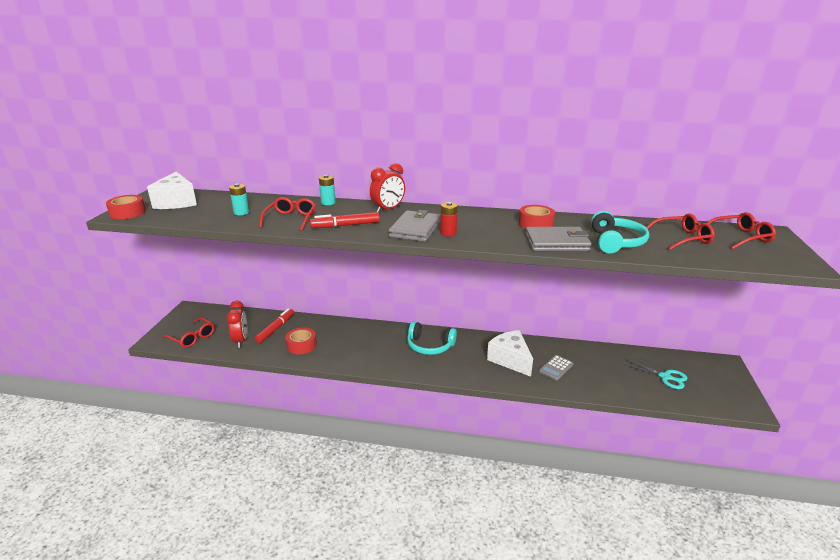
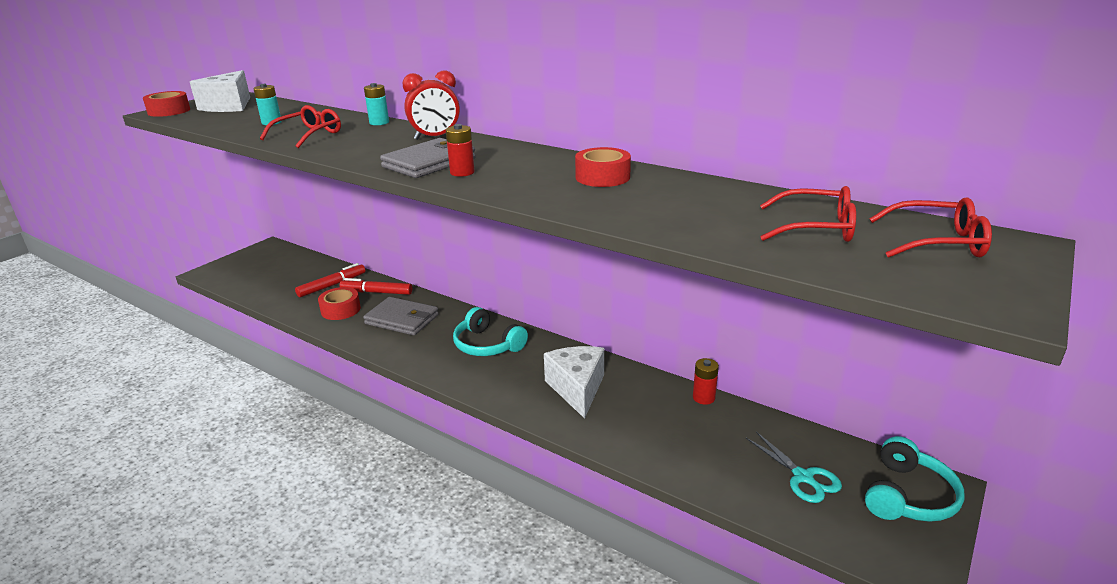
camera: 25 degrees right, 0 degrees up
red glasses [162,317,215,348] -> none
red clock [227,301,247,348] -> none
red marker [310,212,380,228] -> red marker moved to [340,278,412,295]
grey wallet [525,227,591,251] -> grey wallet moved to [363,297,439,335]
grey calculator [539,355,574,380] -> none
turquoise headphones [591,211,649,253] -> turquoise headphones moved to [865,436,965,522]
none -> red battery [693,358,719,405]

